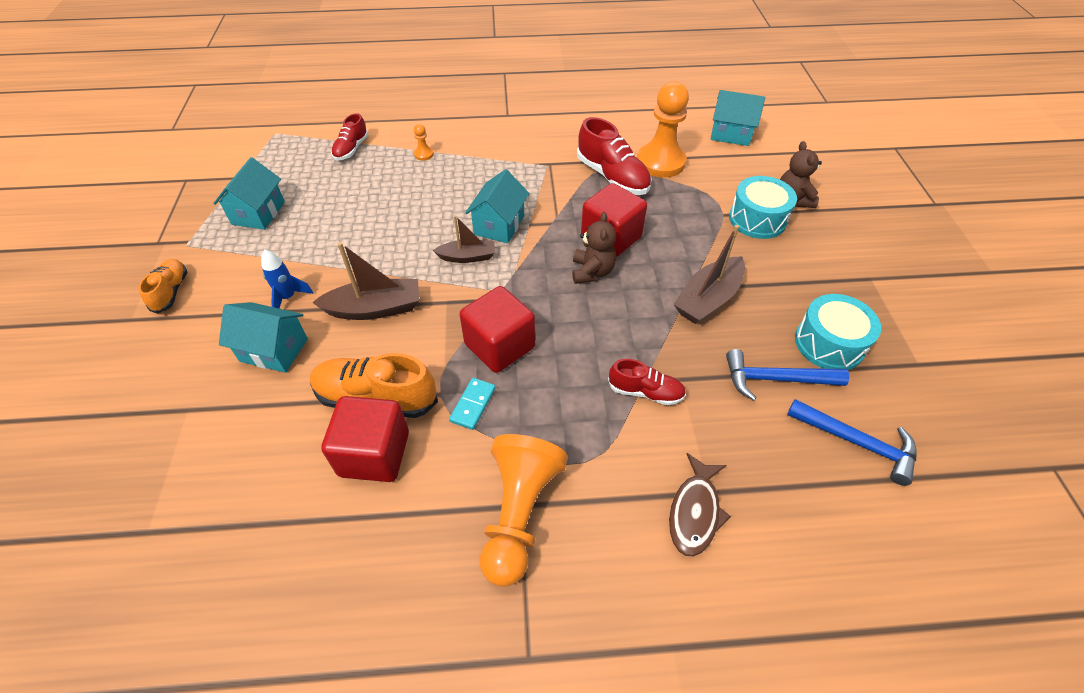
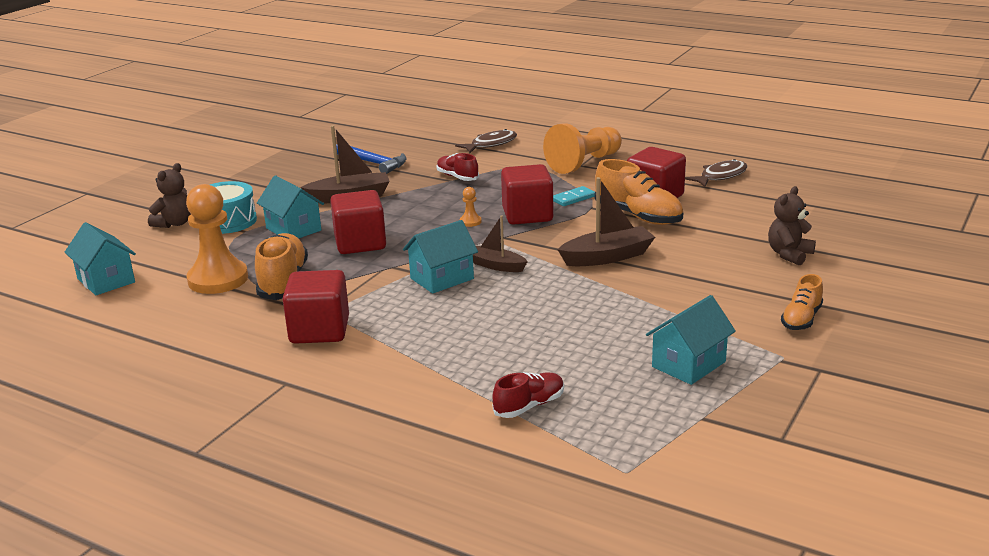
camera: 145 degrees left, 25 degrees down
turquoise house [219,302,308,373] -> turquoise house moved to [257,175,324,239]
blue rocket [261,250,314,309] -> none
brown boat [312,242,419,320] -> brown boat turned 135 degrees clockwise [558,177,655,266]
orange pawn [414,124,434,161] -> orange pawn moved to [460,187,482,227]
brown teddy bear [572,212,616,284] -> brown teddy bear moved to [768,186,816,266]
red shoe [577,117,651,195] -> orange shoe [255,233,308,300]
blue hammer [787,399,917,486] -> none
turquoise drum [795,294,881,370] -> none
none -> red cube [283,270,349,344]
none -> brown fish [685,159,747,187]

